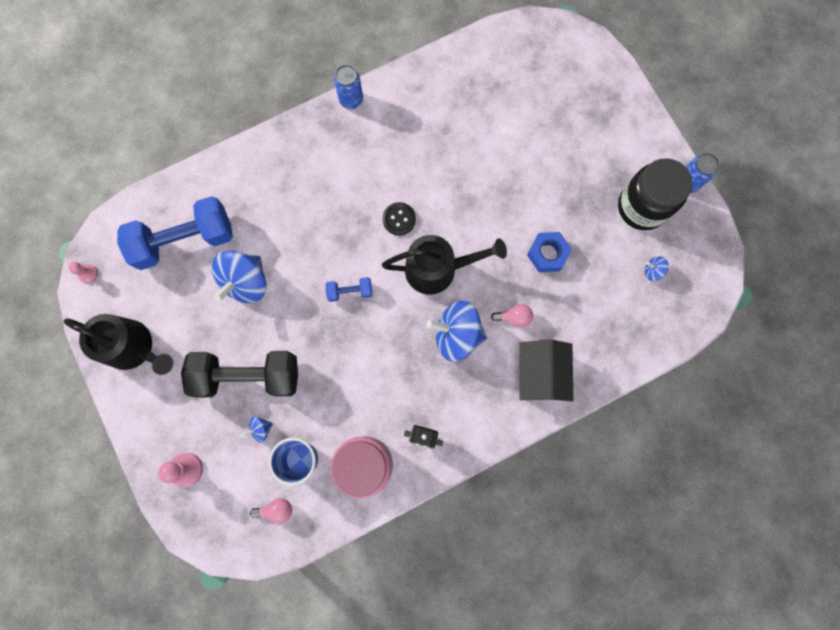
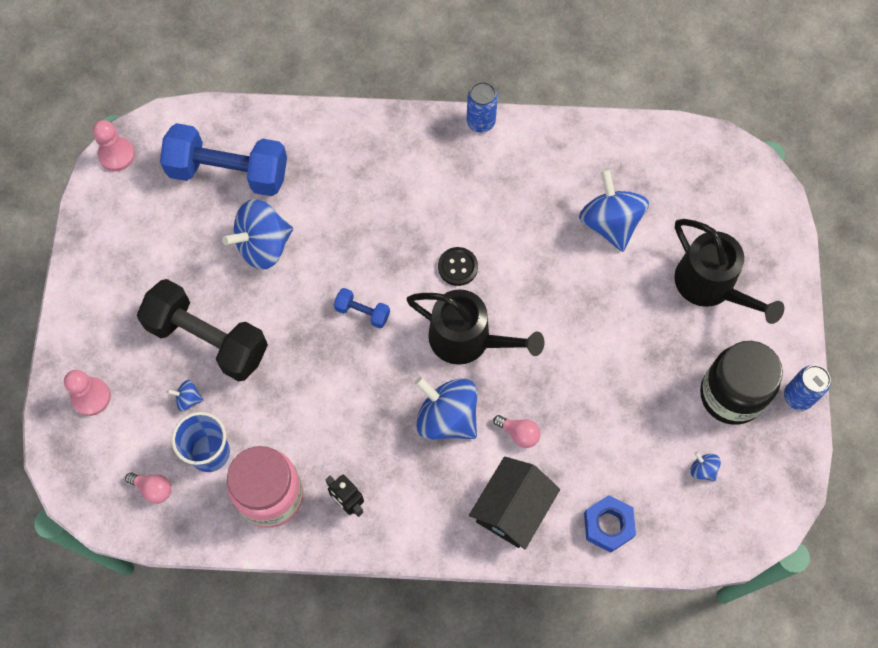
camera: 30 degrees right, 10 degrees down
black watering can [64,314,173,375] -> black watering can moved to [674,219,784,324]
pink pawn [68,262,98,283] -> pink pawn [93,120,135,171], size x1.66
blue nut [527,232,572,272] -> blue nut moved to [584,495,636,553]
none -> blue spinning top [579,169,649,252]

